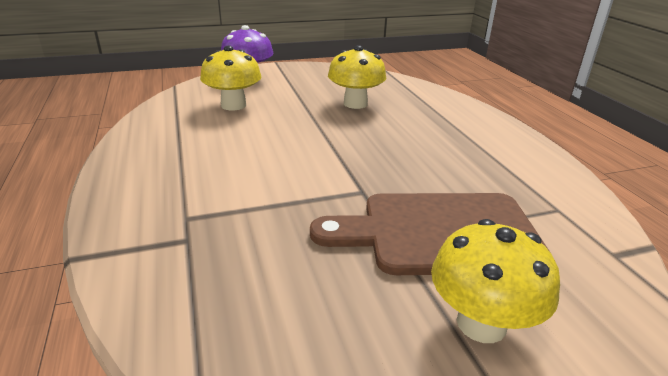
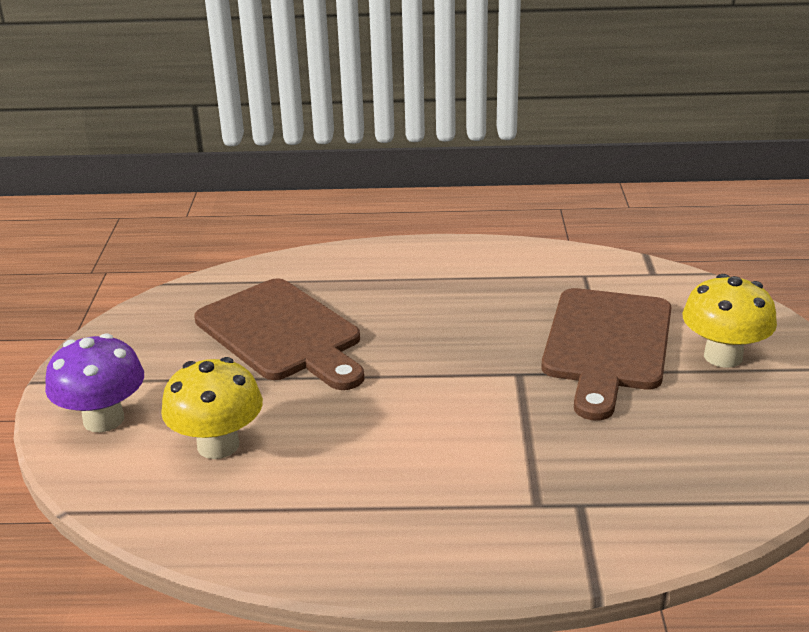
camera: 70 degrees left, 0 degrees up
yellow mushroom [328,45,386,109] -> brown cutting board [194,278,364,390]

